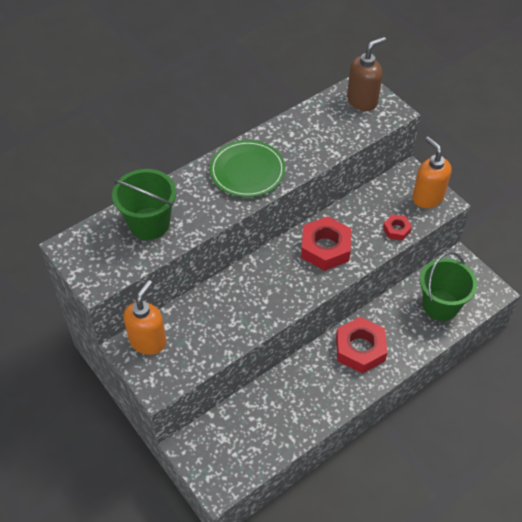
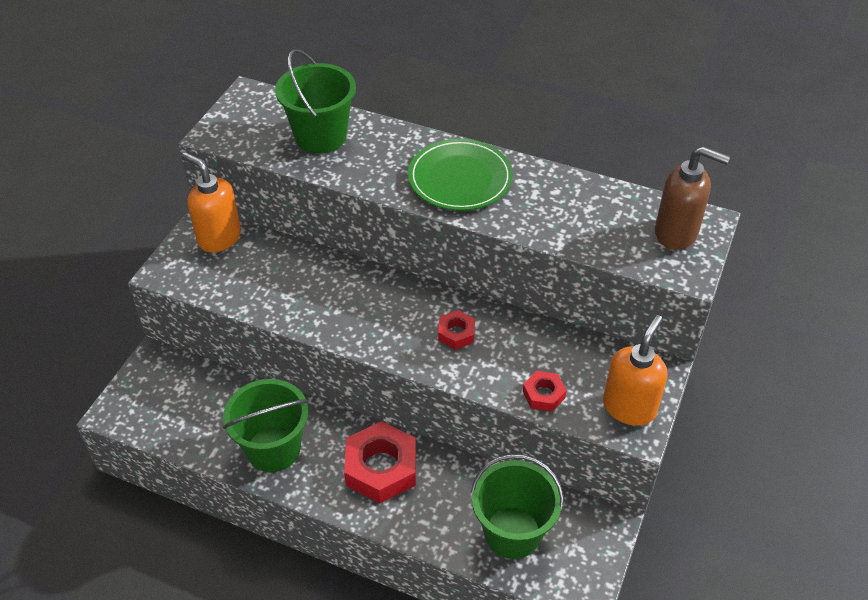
camera: 60 degrees right, 5 degrees down
orange soap dispenser [123,280,166,355] -> orange soap dispenser turned 135 degrees counterclockwise [182,152,241,252]
red nut [301,216,351,271] -> red nut [438,310,475,350], size x0.51
none -> green bucket [223,379,309,472]

